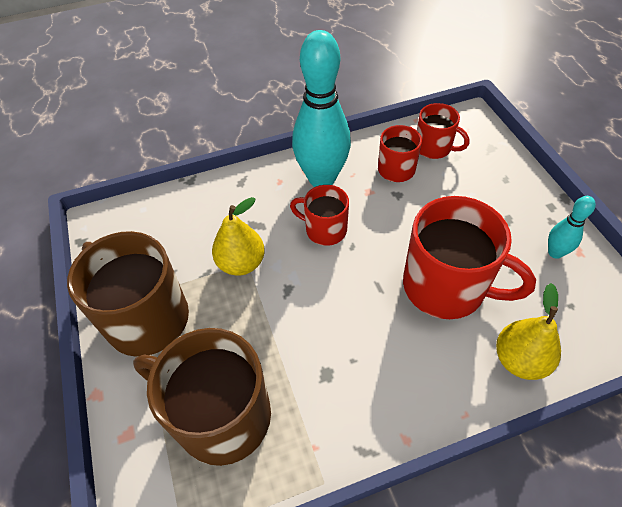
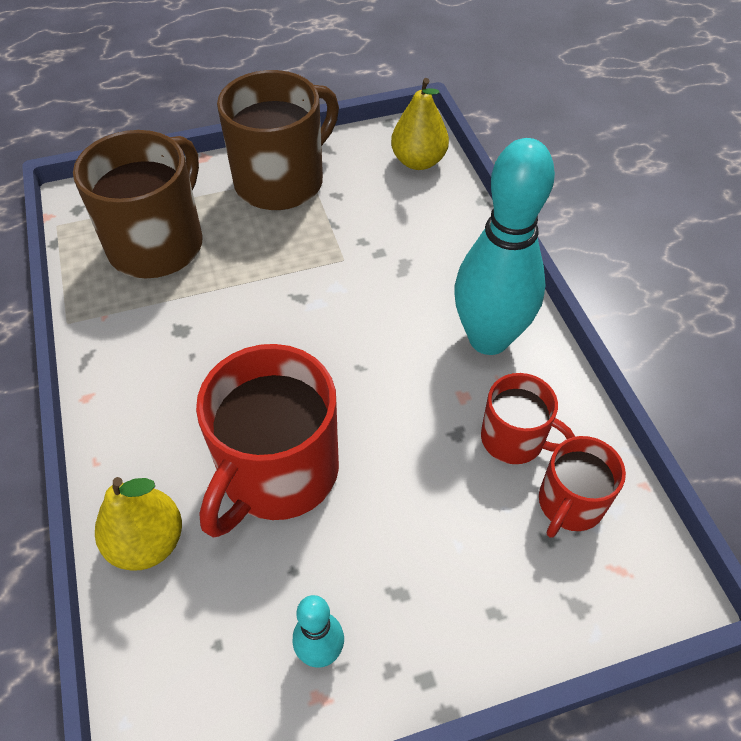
camera: 90 degrees right, 0 degrees up
yellow pear [212,197,265,276] -> yellow pear moved to [391,78,449,170]
red mug [290,185,349,246] -> none

